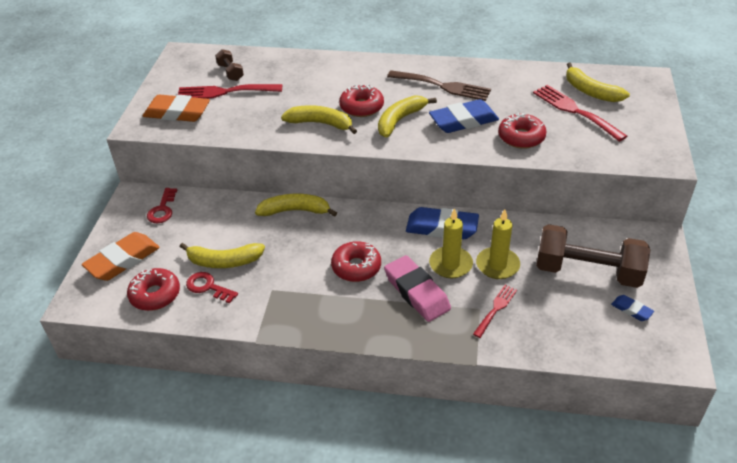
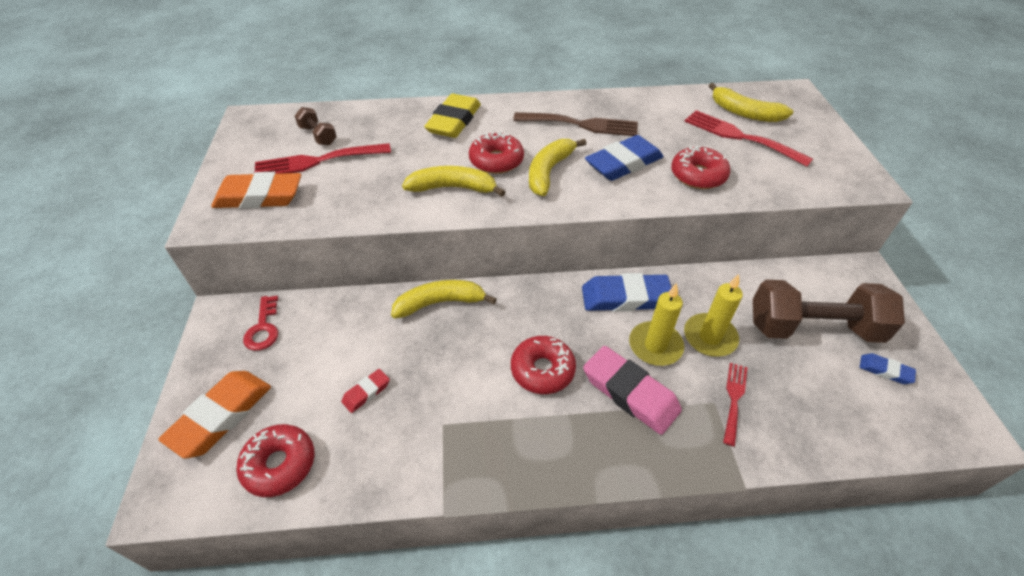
camera: 15 degrees left, 5 degrees up
yellow banana [180,243,265,268] -> red eraser [341,369,390,413]
red key [186,272,238,304] -> none
none -> yellow eraser [424,94,481,138]

